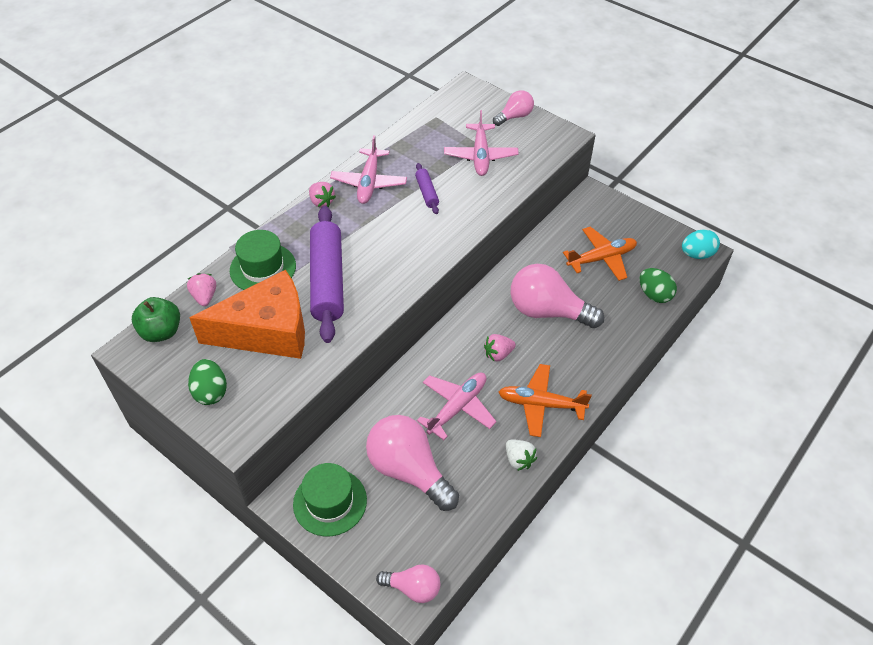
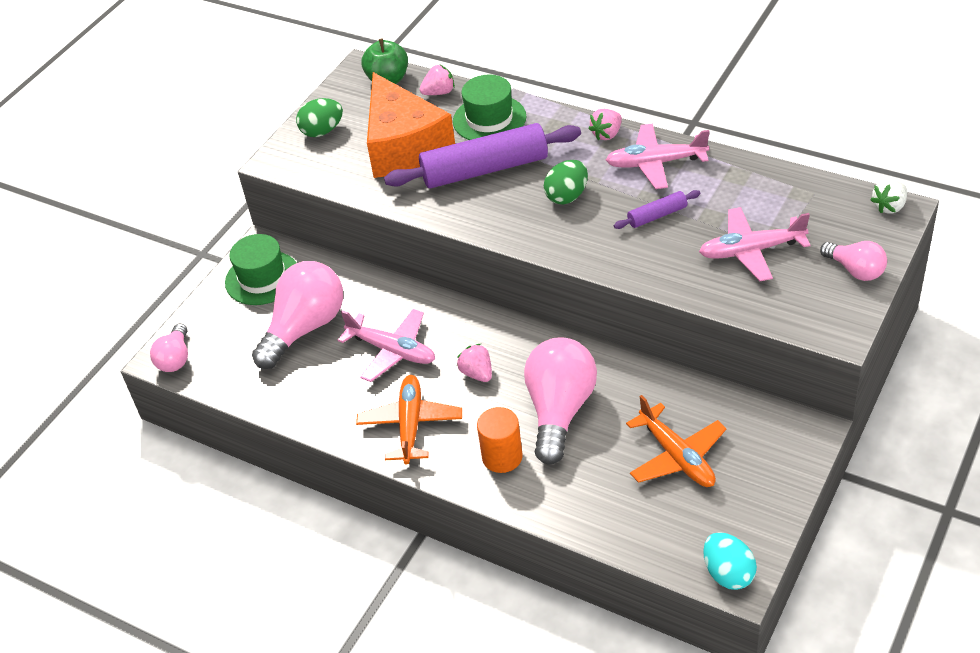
camera: 85 degrees right, 5 degrees down
white strawberry [506,440,537,471] -> white strawberry moved to [871,179,907,213]
green egg [640,268,677,303] -> green egg moved to [544,160,588,205]
none -> orange cylinder [477,407,523,473]

